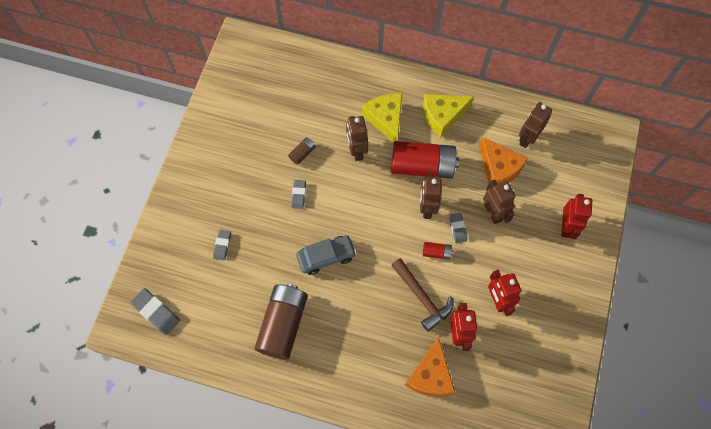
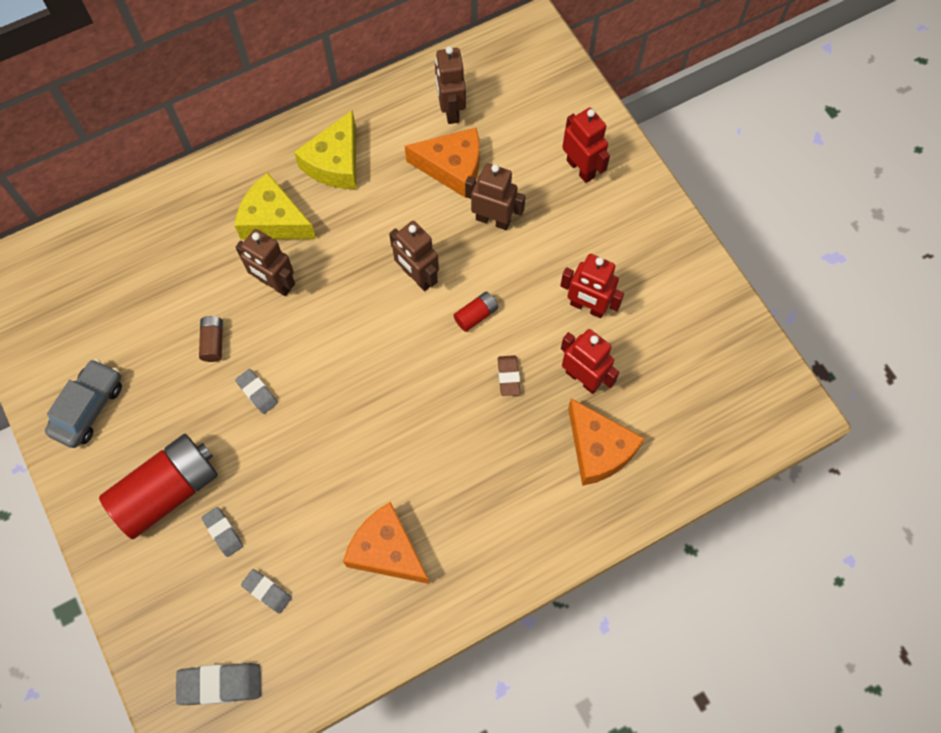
camera: 45 degrees left, 0 degrees up
brown battery [255,284,308,360] -> orange cheese [343,502,430,584]
grey car [296,235,357,275] -> grey car moved to [45,359,122,448]
red battery [391,141,459,179] -> red battery moved to [99,434,218,539]
brown hammer [391,258,453,332] -> brown eraser [498,355,521,396]
grey eraser [450,213,467,243] -> grey eraser moved to [241,569,292,614]

